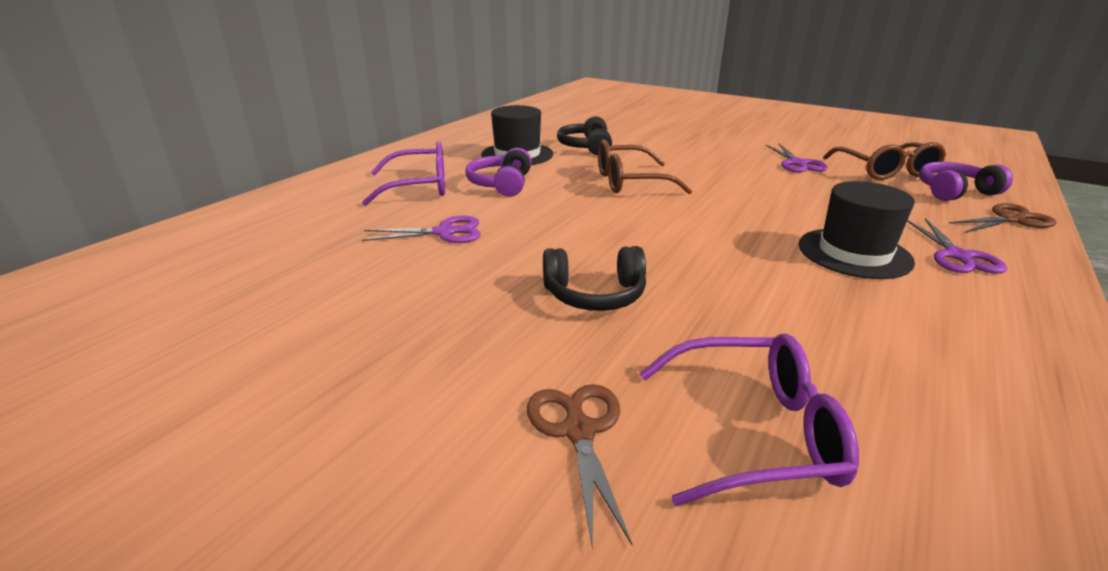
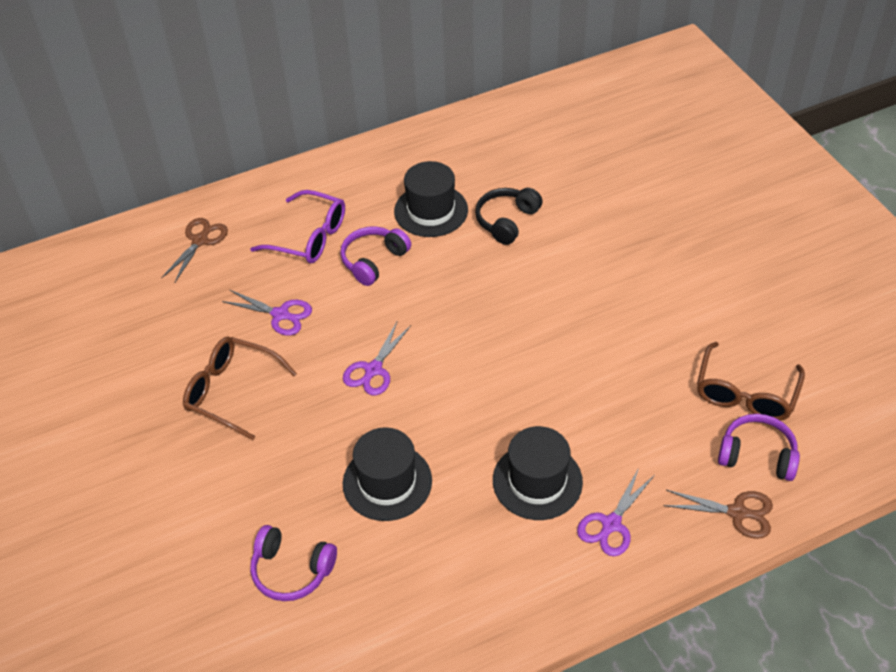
camera: 35 degrees right, 20 degrees up
brown scissors [527,384,632,550] -> brown scissors moved to [161,218,228,282]
black headphones [543,246,646,311] -> none
brown glasses [598,139,692,194] -> brown glasses moved to [183,337,297,440]
purple glasses [639,334,859,506] -> purple headphones [250,525,337,601]
purple scissors [766,144,828,172] -> purple scissors moved to [343,322,411,395]
none -> black hat [343,427,432,521]

